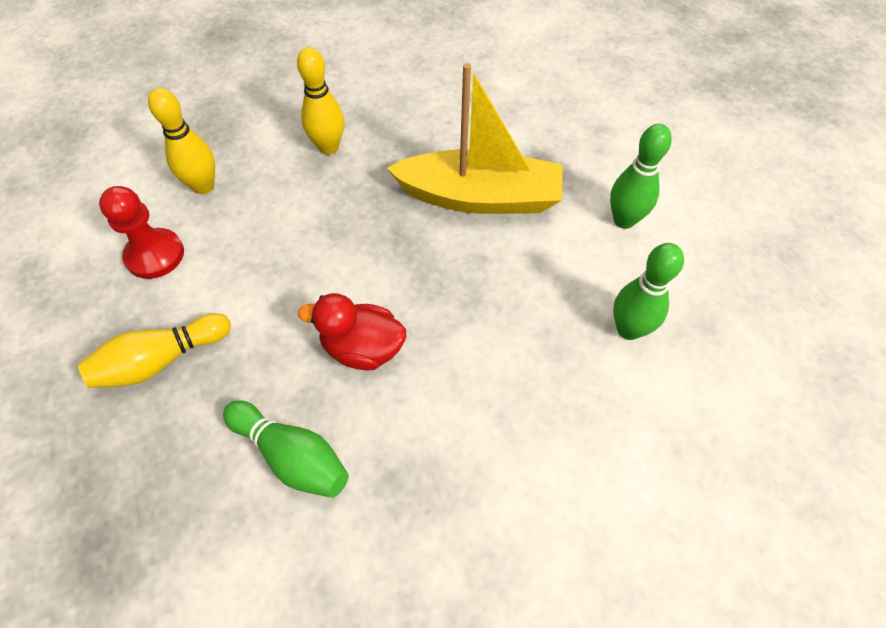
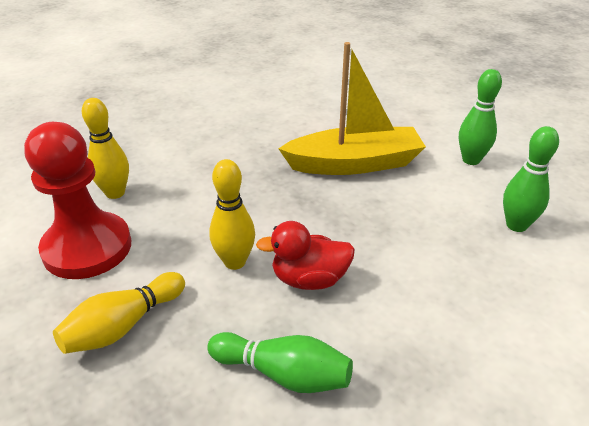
camera: 15 degrees left, 20 degrees down
red pawn [99,186,184,279] -> red pawn [24,122,131,279], size x1.61
yellow bowling pin [297,47,344,155] -> yellow bowling pin moved to [209,159,255,270]

